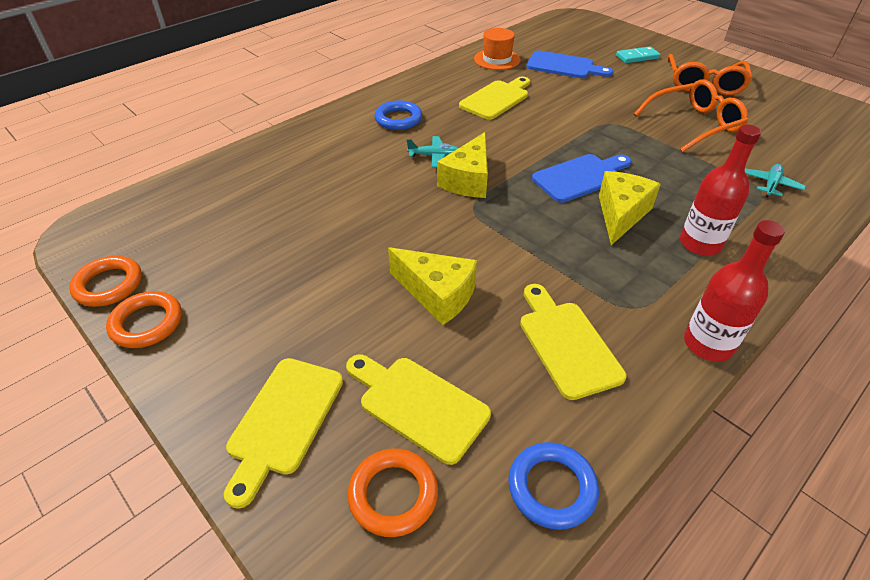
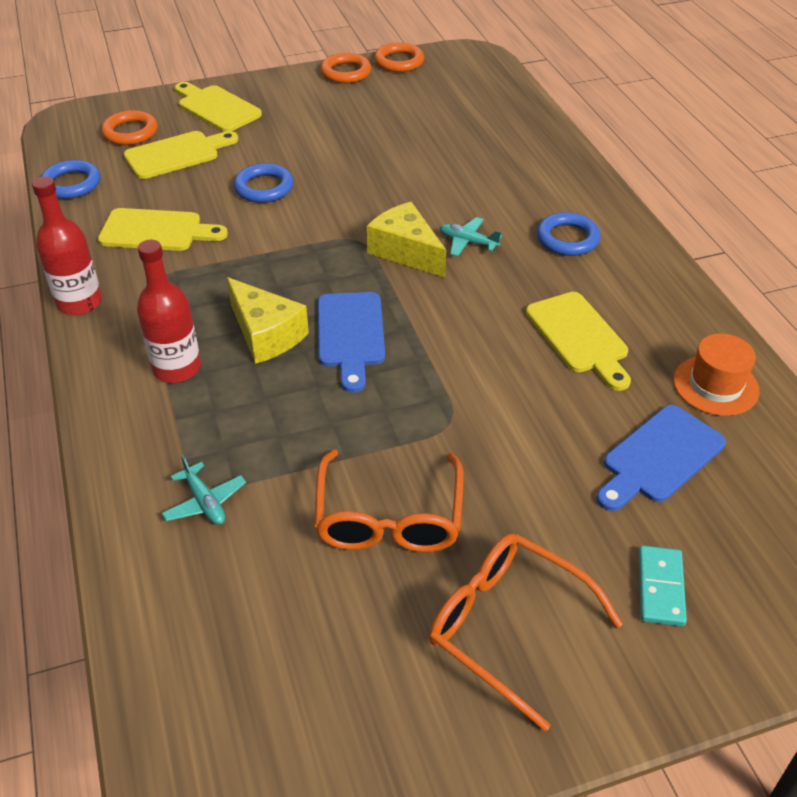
camera: 115 degrees right, 0 degrees up
yellow cheese [388,247,477,325] -> blue ring [234,163,293,203]
turquoise plane [407,136,458,167] -> turquoise plane turned 90 degrees clockwise [440,217,502,257]

